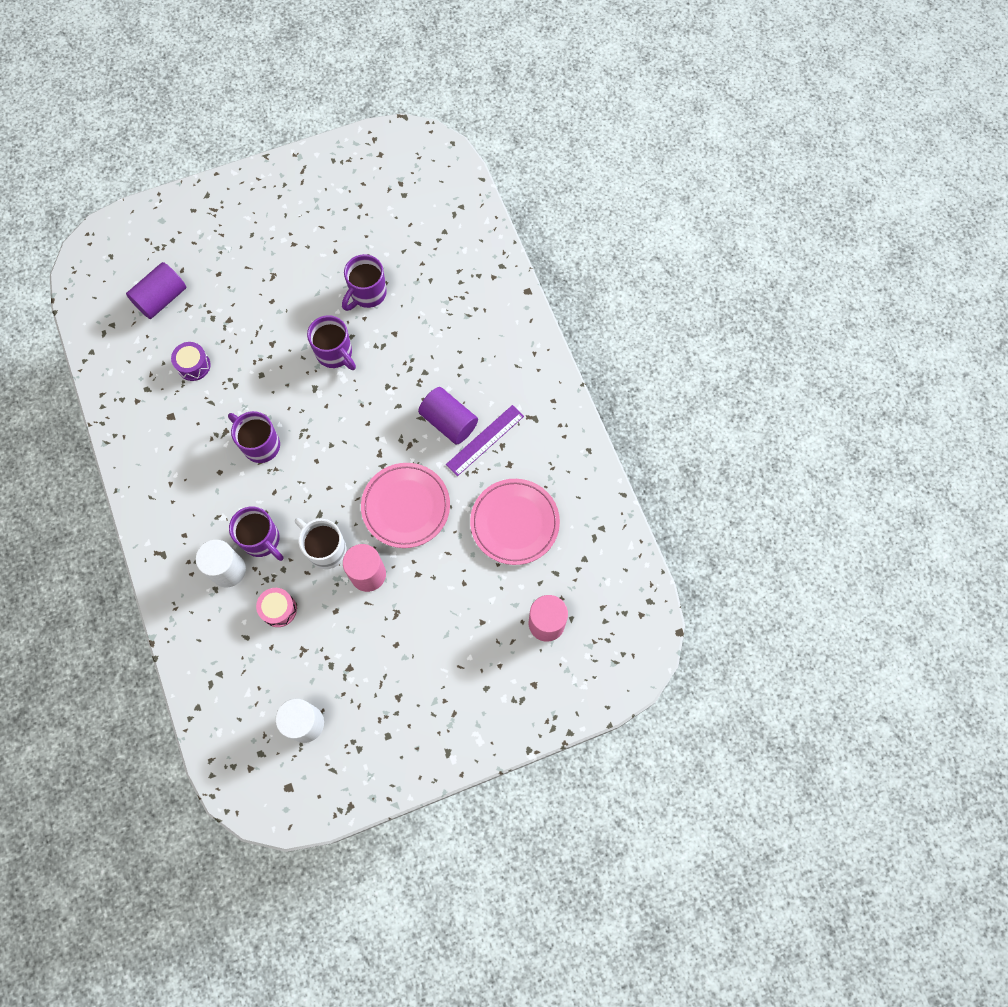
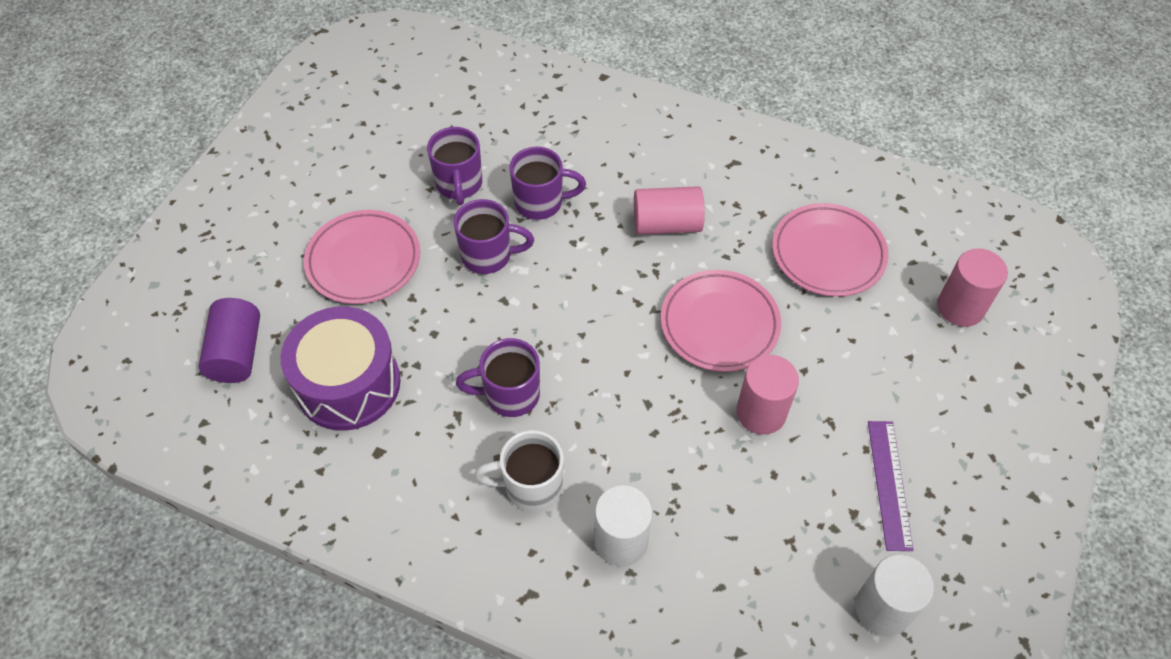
camera: 45 degrees left, 15 degrees down
purple drum [171,342,211,381] -> purple drum [281,306,401,431], size x2.14
purple mug [229,506,284,561] -> purple mug moved to [509,147,586,220]
pink drum [256,588,297,627] -> none
white mug [295,518,347,569] -> white mug moved to [474,430,564,512]
purple cylinder [418,387,478,445] -> pink cylinder [634,186,705,235]
purple ruler [446,405,524,476] -> purple ruler moved to [868,421,914,551]
none -> pink plate [304,210,420,304]

